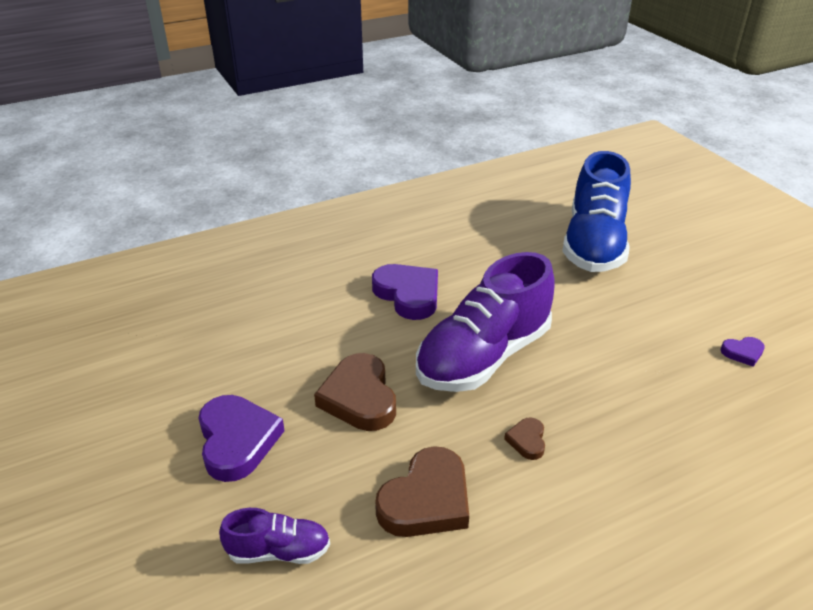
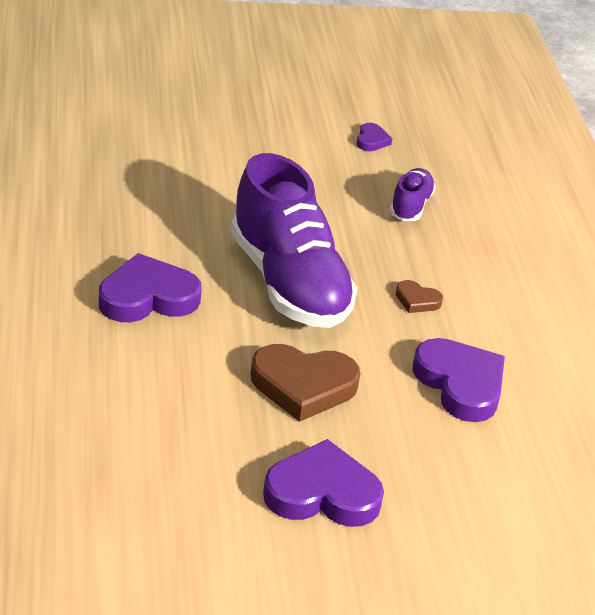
camera: 75 degrees left, 0 degrees up
purple shoe [219,508,330,564] -> purple shoe moved to [390,168,436,221]
brown heart [375,446,469,537] -> purple heart [413,338,505,422]
blue shoe [562,151,631,272] -> none

